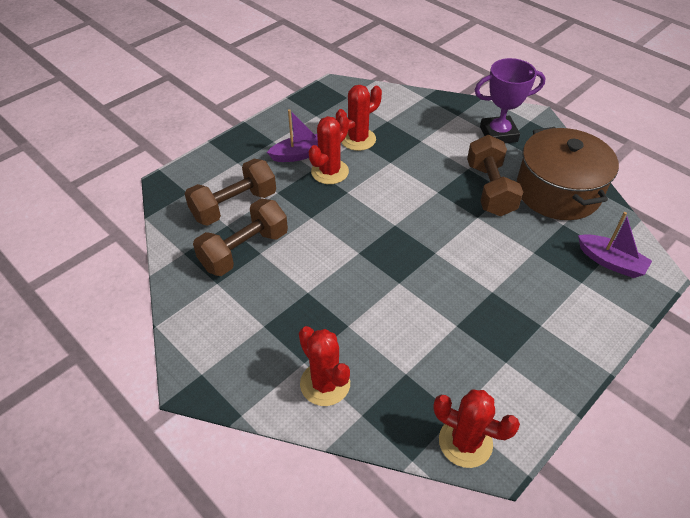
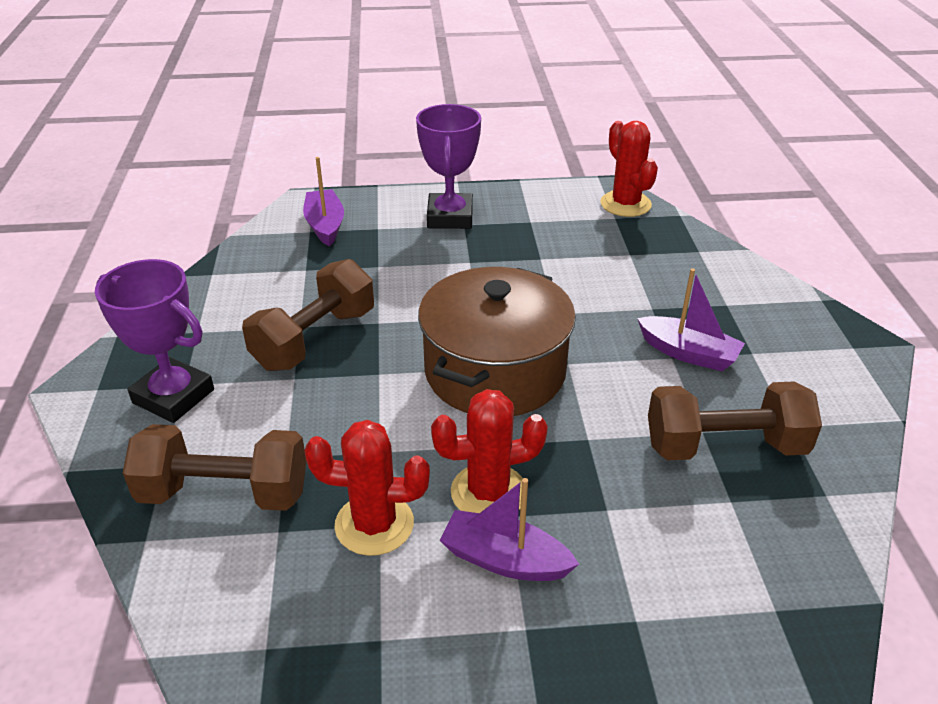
camera: 140 degrees left, 10 degrees down
brown dumbbell [185,159,276,226] -> brown dumbbell moved to [123,424,306,511]
red cactus [299,326,350,406] -> none
brown pot [517,127,619,220] -> brown pot moved to [418,267,576,416]
none -> purple trophy [416,104,481,229]
none -> purple boat [637,268,745,371]

